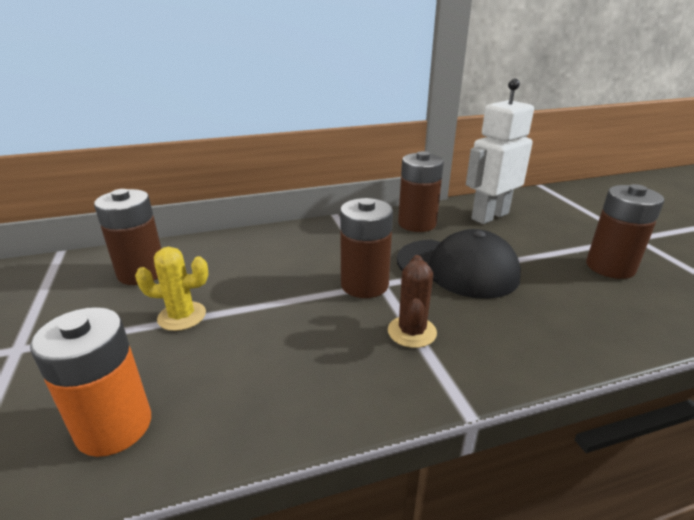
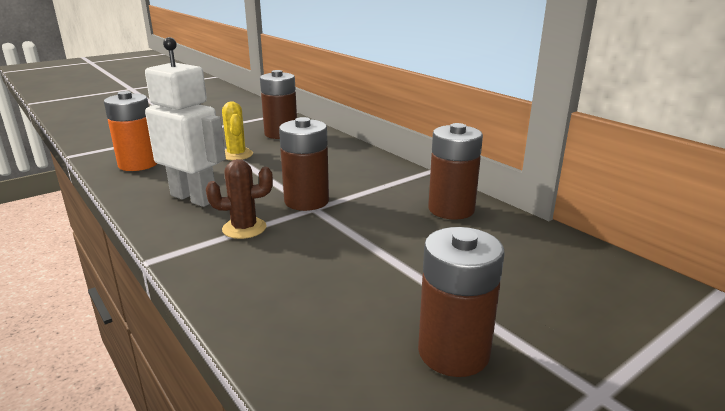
camera: 70 degrees right, 5 degrees down
black cap [397,229,521,299] -> none
white robot [466,79,534,224] -> white robot moved to [145,37,226,207]

